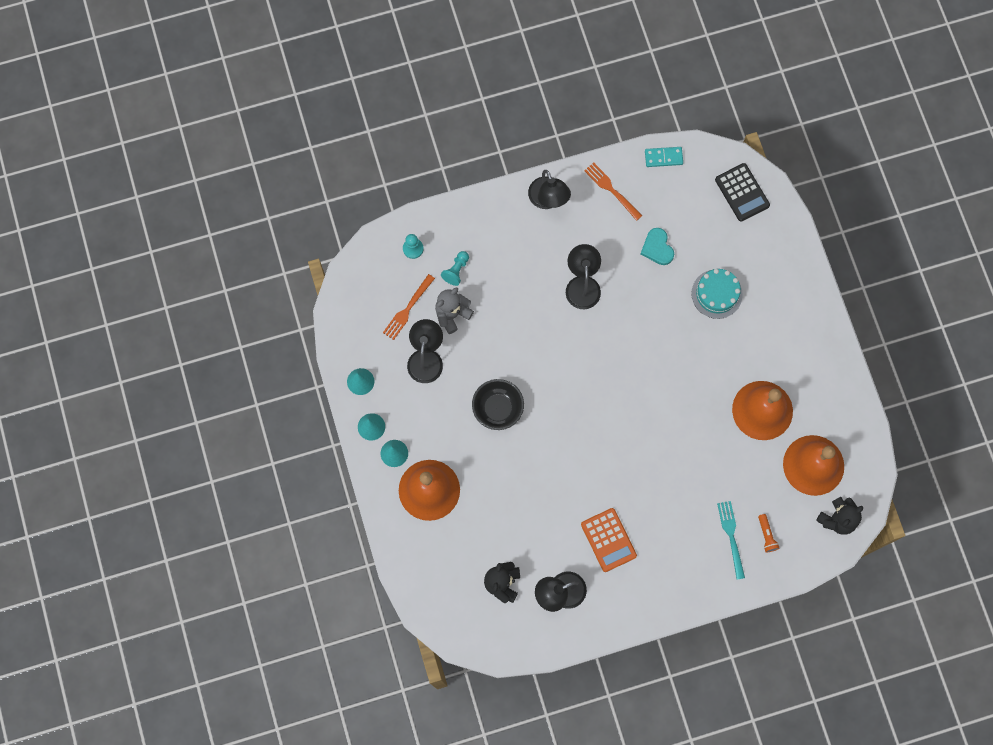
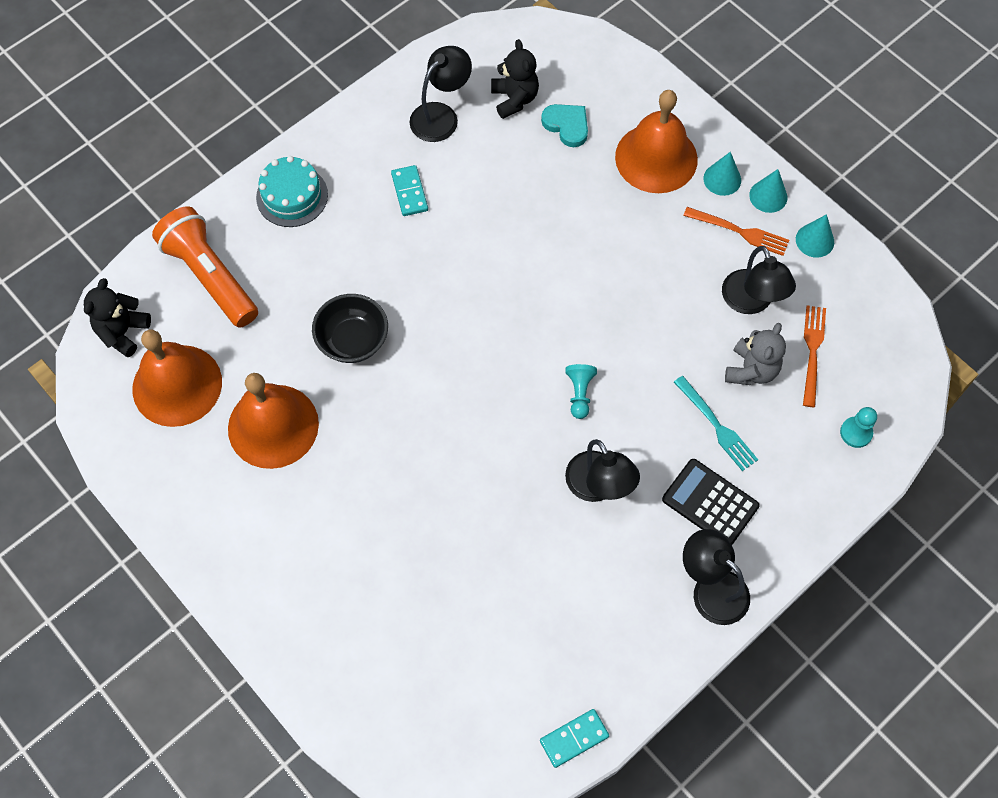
camera: 155 degrees right, 10 degrees down
turquoise pawn [441,251,469,286] -> turquoise pawn moved to [565,364,597,419]
black bowl [472,379,524,430] -> black bowl moved to [312,294,388,363]
orange calculator [581,508,637,572] -> turquoise domino [391,165,428,216]
orange fork [584,162,642,221] -> orange fork moved to [683,207,789,256]
turquoise heart [641,228,674,265] -> turquoise heart moved to [541,104,588,147]
turquoise cake [691,269,743,319] -> turquoise cake moved to [256,156,328,227]
black calculator [715,163,770,222] -> black calculator moved to [662,459,760,545]
turquoise fork [717,501,745,580] -> turquoise fork moved to [674,376,758,471]
orange flashlight [758,514,780,552] -> orange flashlight [152,206,258,328], size x2.49

